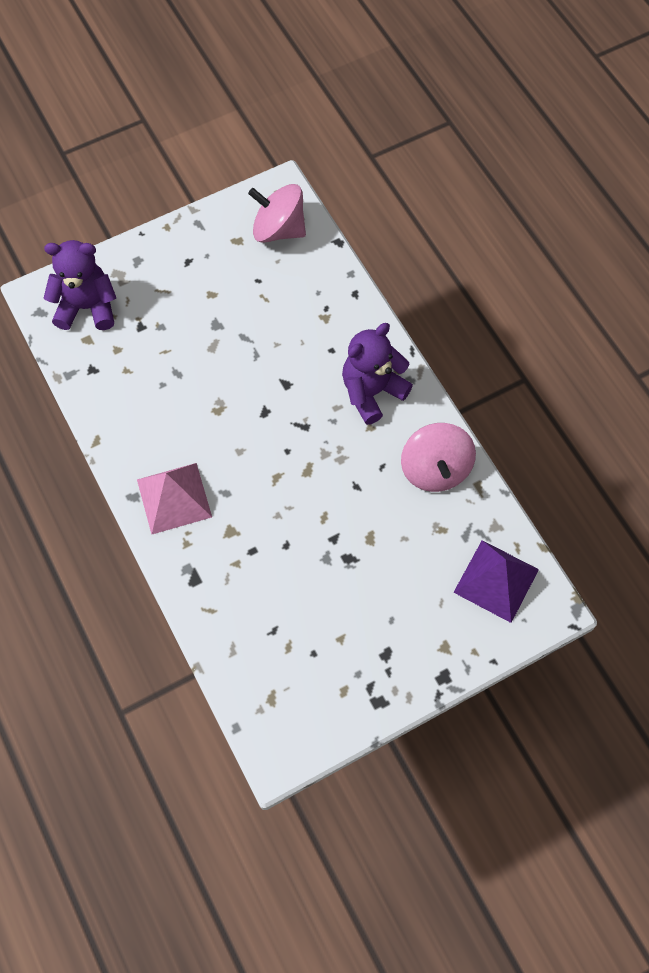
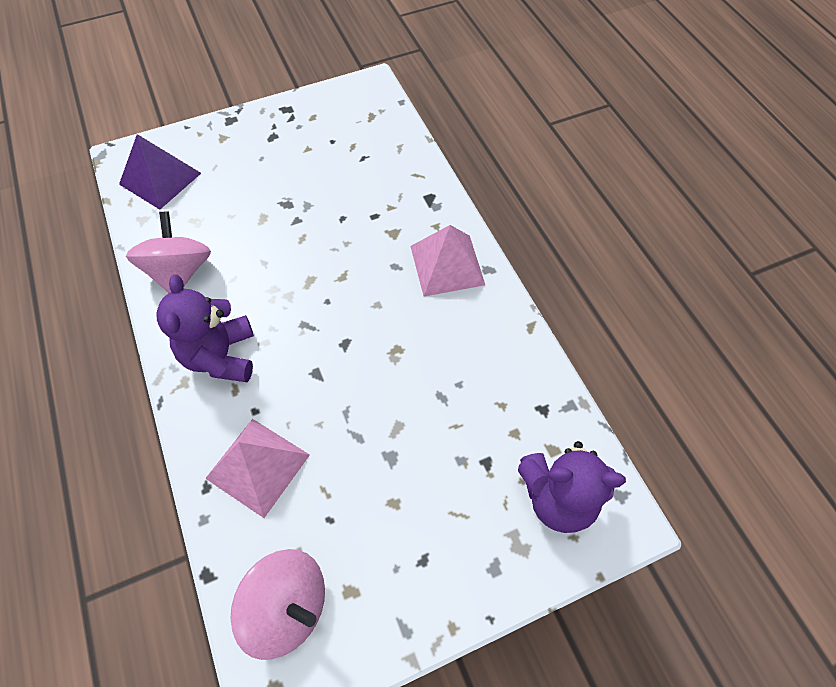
camera: 175 degrees left, 5 degrees down
purple teddy bear [342,323,413,425] -> purple teddy bear turned 120 degrees clockwise [156,275,254,382]
none -> pink pyramid [205,419,310,518]

